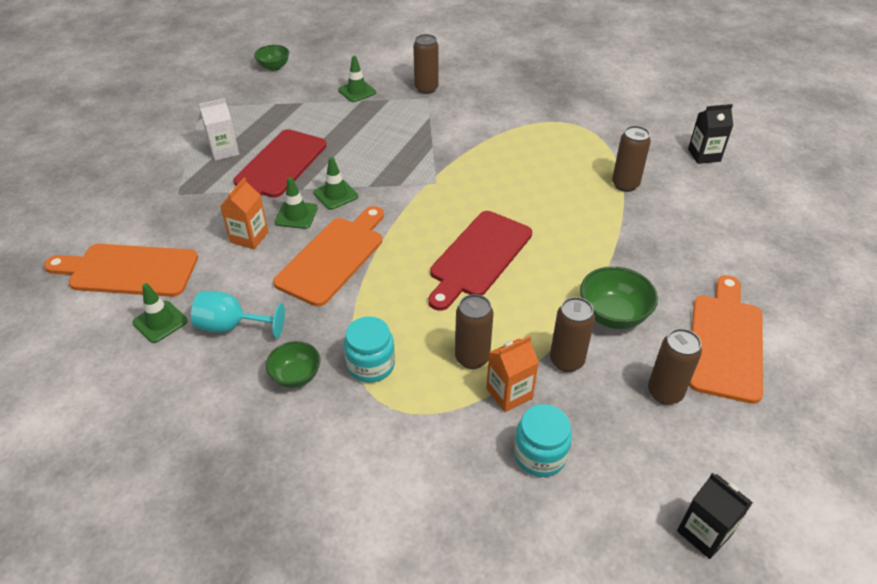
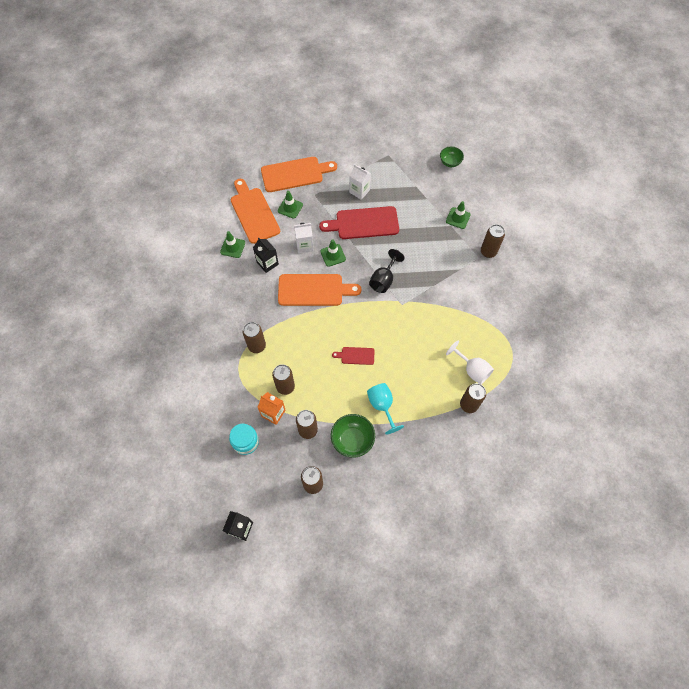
camera: 60 degrees right, 20 degrees up
turquoise goblet [191,291,285,338] -> turquoise goblet moved to [367,383,404,435]
orange carton [220,178,269,249] -> white carton [294,223,314,253]
green bowl [266,341,320,388] -> none
green traffic cone [314,157,358,210] -> green traffic cone moved to [278,191,303,219]
turquoise jar [344,316,395,383] -> brown can [243,322,266,353]
red cutting board [428,211,532,311] -> red cutting board [332,347,374,365], size x0.49
black carton [688,104,733,164] -> black carton moved to [253,237,279,273]
orange cutting board [689,275,763,404] -> orange cutting board moved to [261,157,337,192]
none -> black goblet [369,249,404,293]
none -> white goblet [446,341,494,384]

